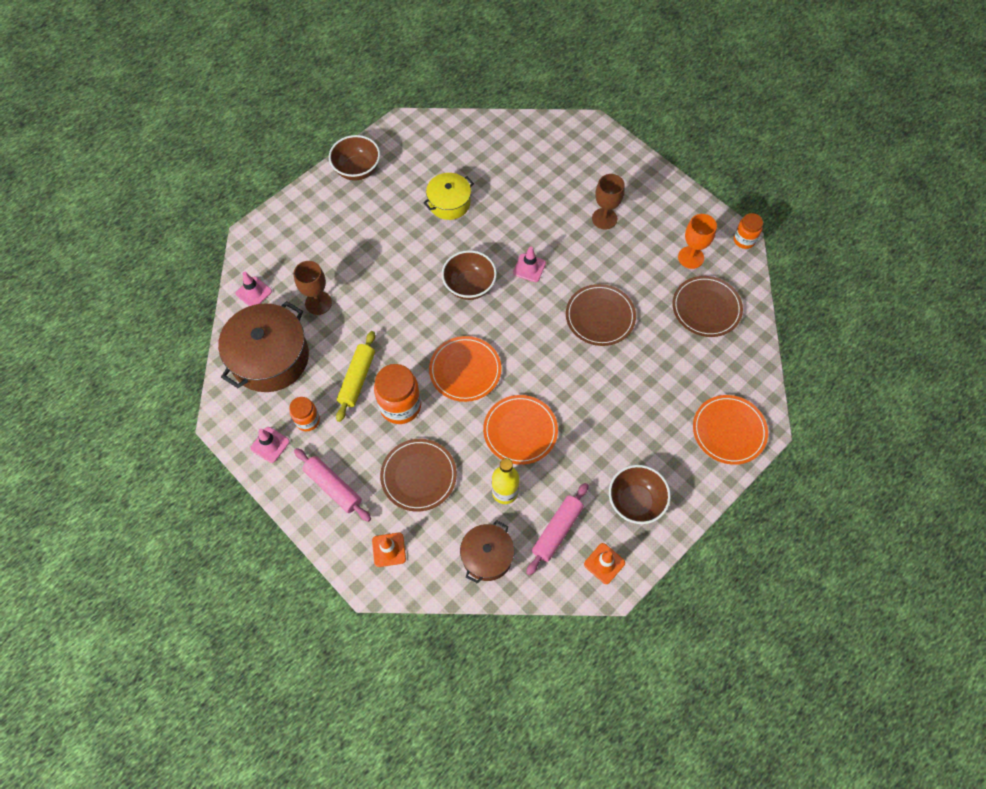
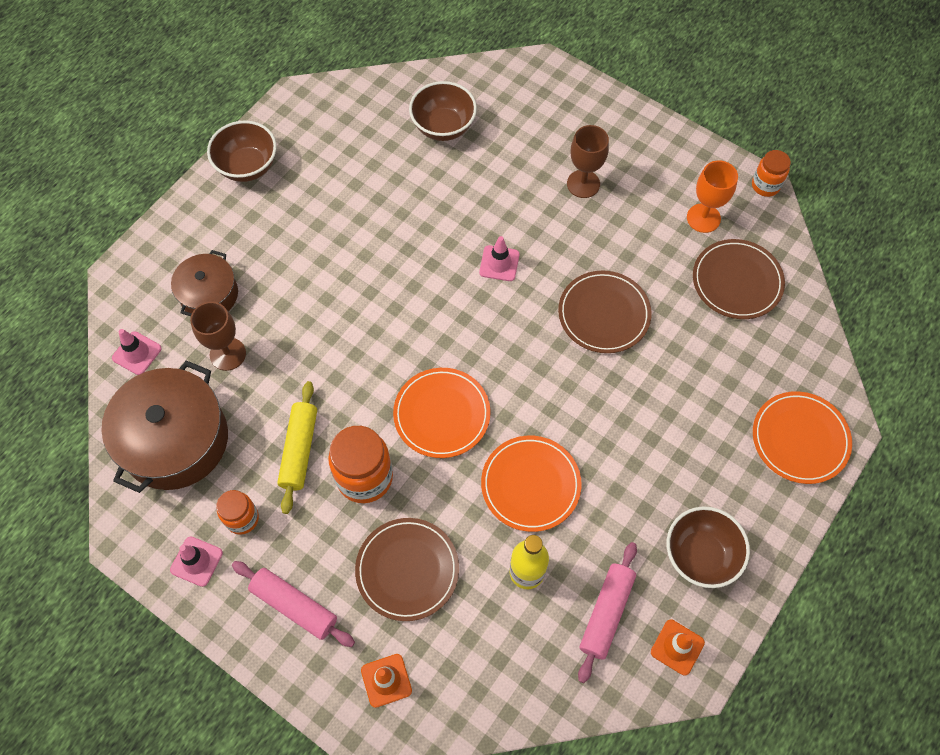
camera: 10 degrees left, 0 degrees up
yellow pot [423,173,474,220] -> none
brown bowl [441,250,497,300] -> brown bowl moved to [409,81,477,141]
brown pot [460,521,514,584] -> brown pot moved to [171,250,238,316]

